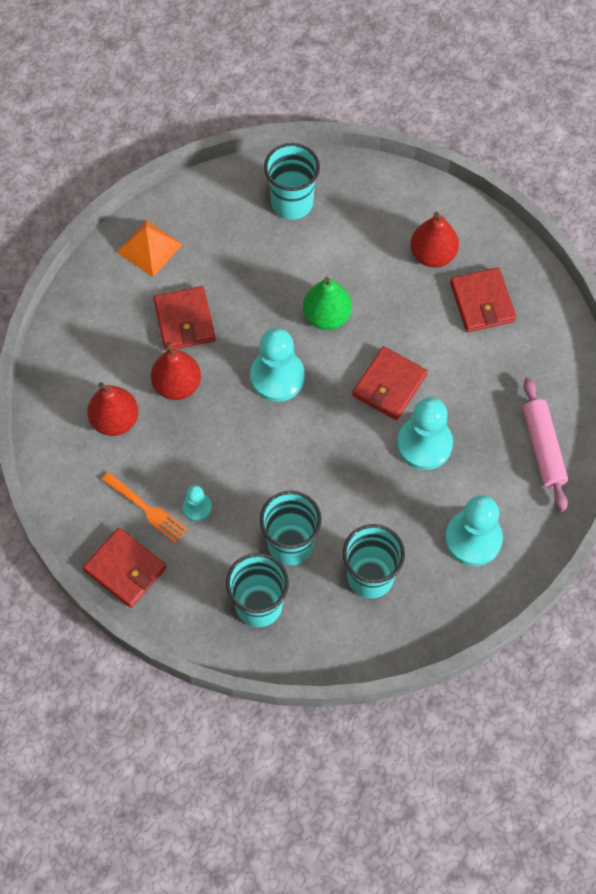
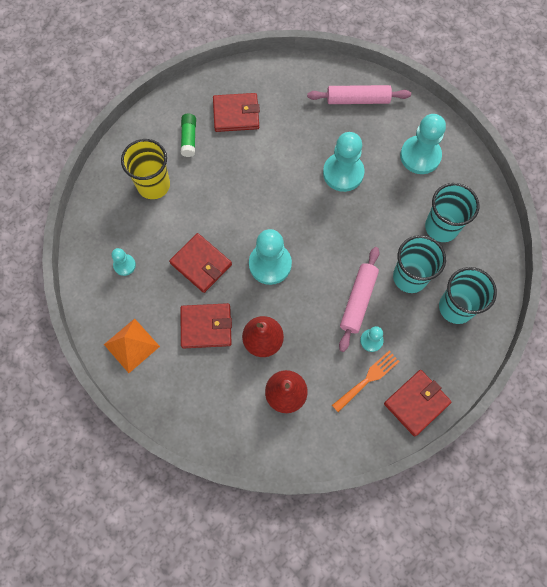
camera: 80 degrees left, 5 degrees up
turquoise cup [264,143,320,220] -> none
green pear [303,277,352,330] -> none
red wallet [352,346,428,420] -> red wallet moved to [169,233,232,293]
red pear [410,212,459,268] -> green glue stick [181,114,196,157]
none -> turquoise pawn [111,248,136,276]
none -> yellow cup [121,139,170,199]
none -> pink rolling pin [339,247,379,352]

